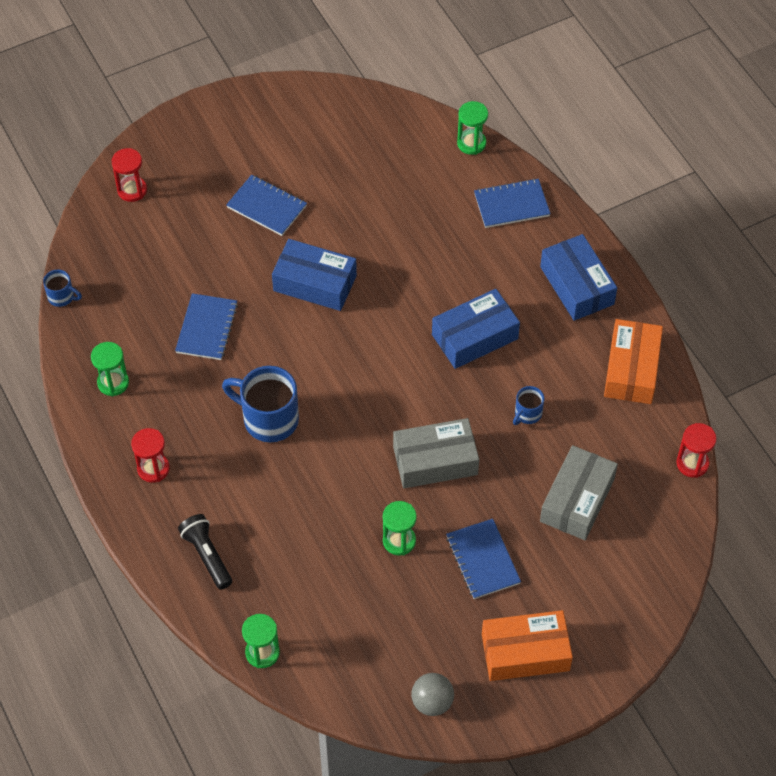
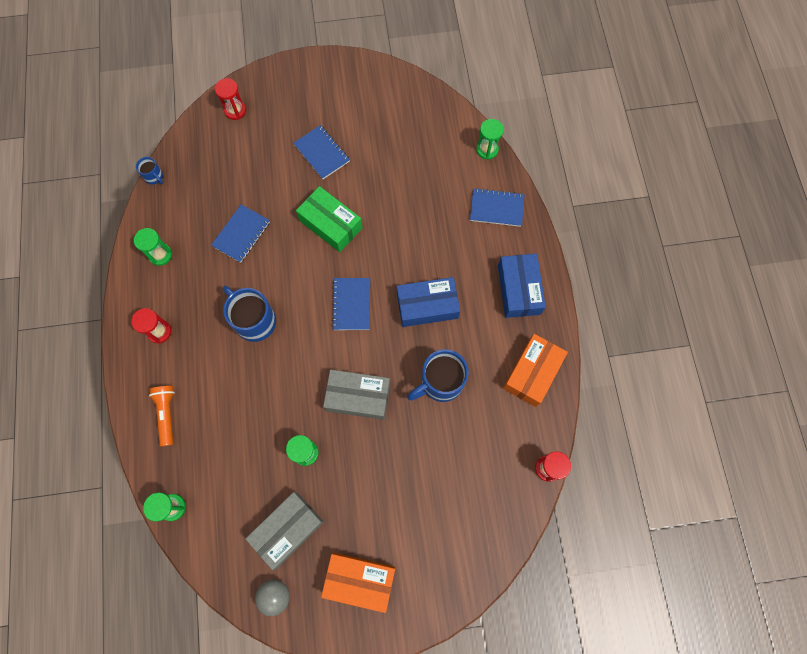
camera: 20 degrees right, 15 degrees up
black flashlight [178,514,232,590] -> orange flashlight [149,386,175,447]
blue box [272,239,357,311] -> green box [296,186,362,252]
blue notebook [446,519,521,599] -> blue notebook moved to [331,278,370,330]
blue mug [513,386,544,425] -> blue mug [407,349,469,402], size x2.00
grey box [540,445,618,540] -> grey box moved to [246,492,324,570]

